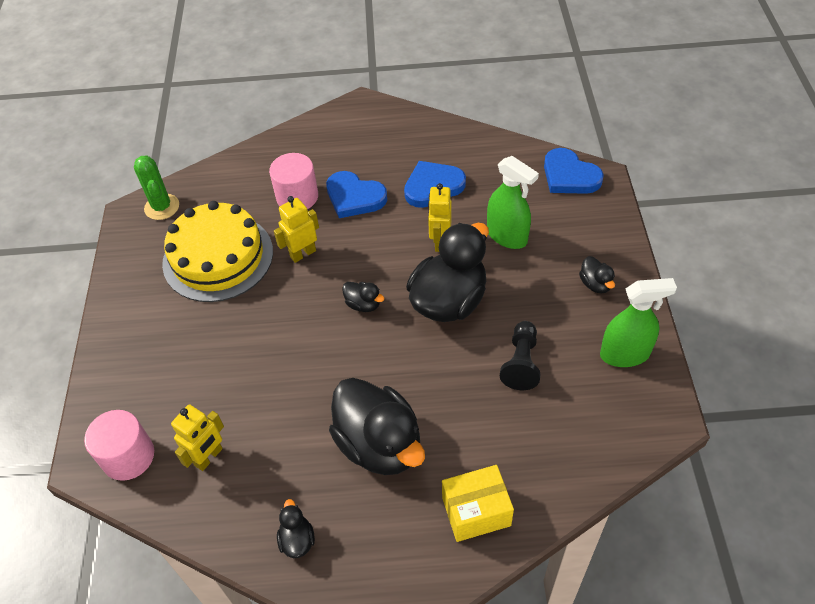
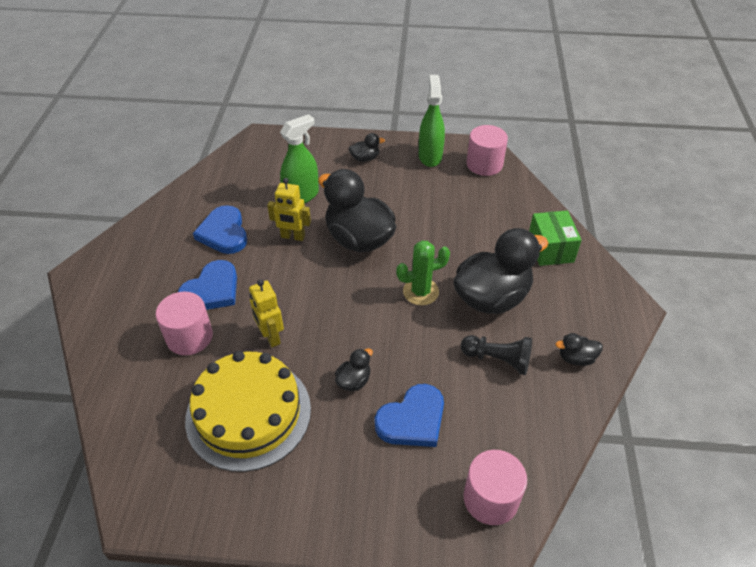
camera: 85 degrees left, 5 degrees down
green cactus [134,155,179,220] -> green cactus moved to [396,241,450,305]
yellow robot [171,404,224,471] -> none
black duck [342,282,384,312] -> black duck moved to [335,348,373,391]
yellow box [442,465,514,542] -> green box [529,210,582,266]
black pawn [500,321,541,390] -> black pawn moved to [461,335,532,375]
blue heart [544,148,604,194] -> blue heart moved to [375,384,444,447]
none -> pink cylinder [466,125,508,176]

